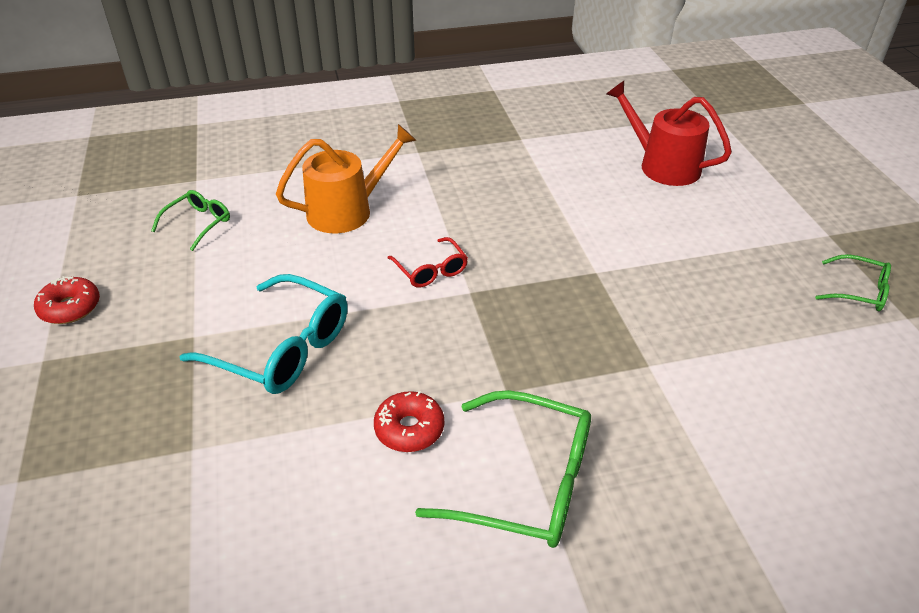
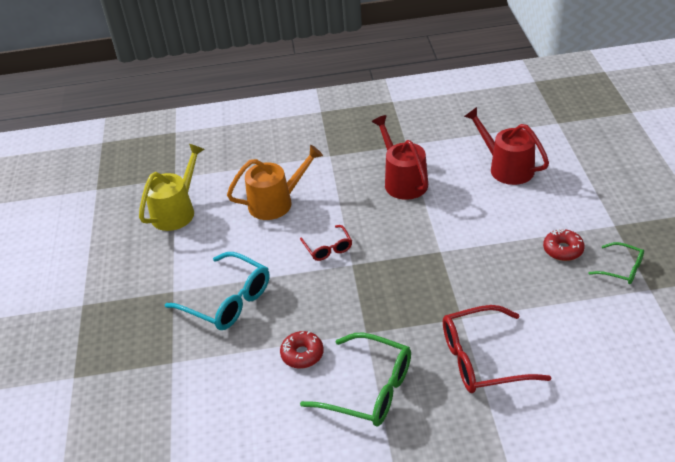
camera: 10 degrees right, 0 degrees up
red donut [34,276,100,324] -> red donut moved to [543,229,585,261]
green glasses [151,190,230,251] -> yellow watering can [139,144,205,231]
none -> red watering can [372,115,428,200]
none -> red glasses [443,305,551,393]

